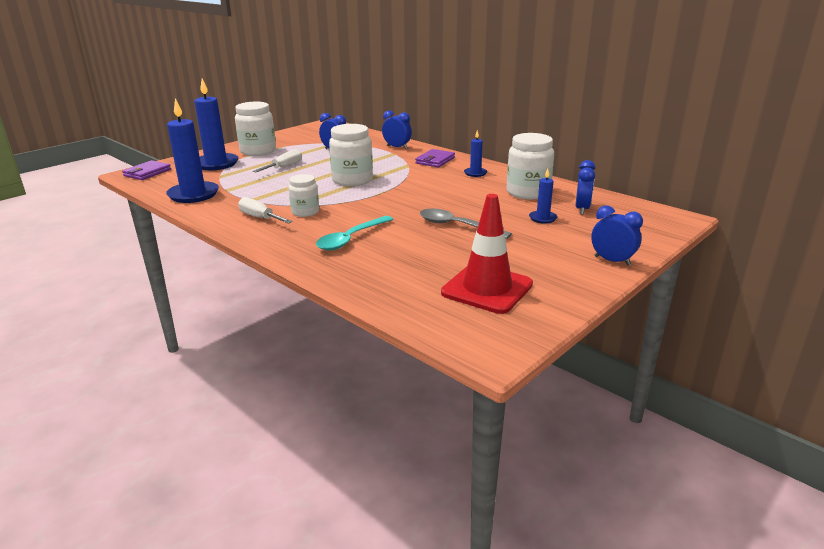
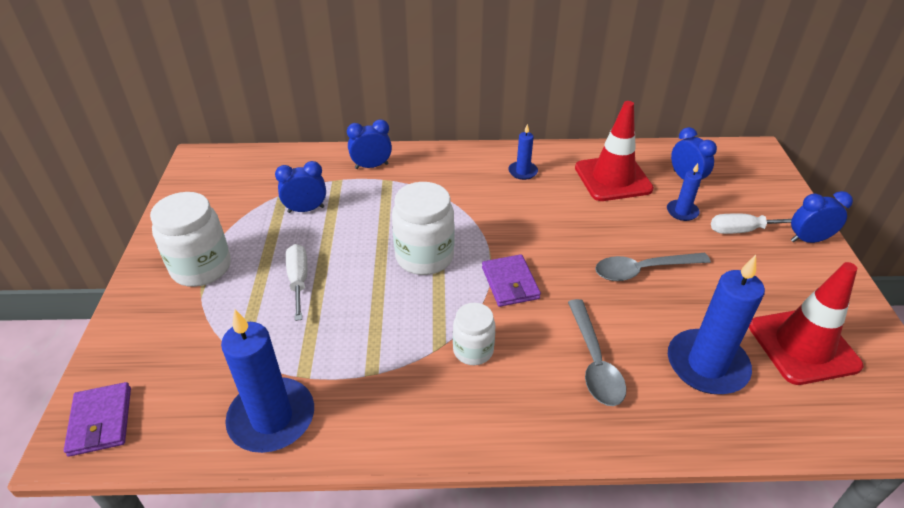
camera: 45 degrees left, 15 degrees up
blue candle [194,79,238,170] -> blue candle moved to [668,255,765,394]
white screwdriver [238,197,293,224] -> white screwdriver moved to [711,213,792,234]
turquoise spoon [316,216,393,251] -> grey spoon [568,299,626,406]
purple wallet [415,149,455,167] -> purple wallet moved to [482,254,541,307]
white jar [506,133,554,200] -> red traffic cone [575,101,654,201]

